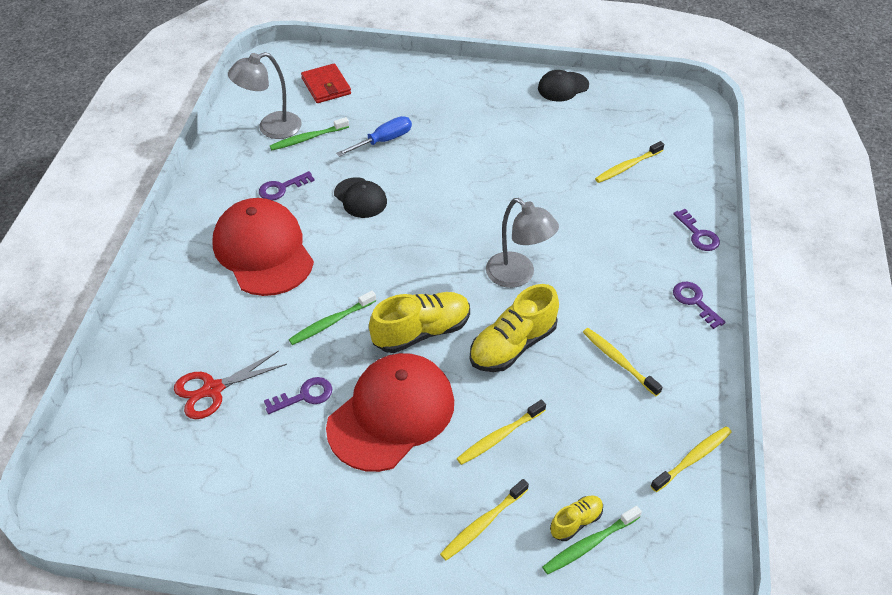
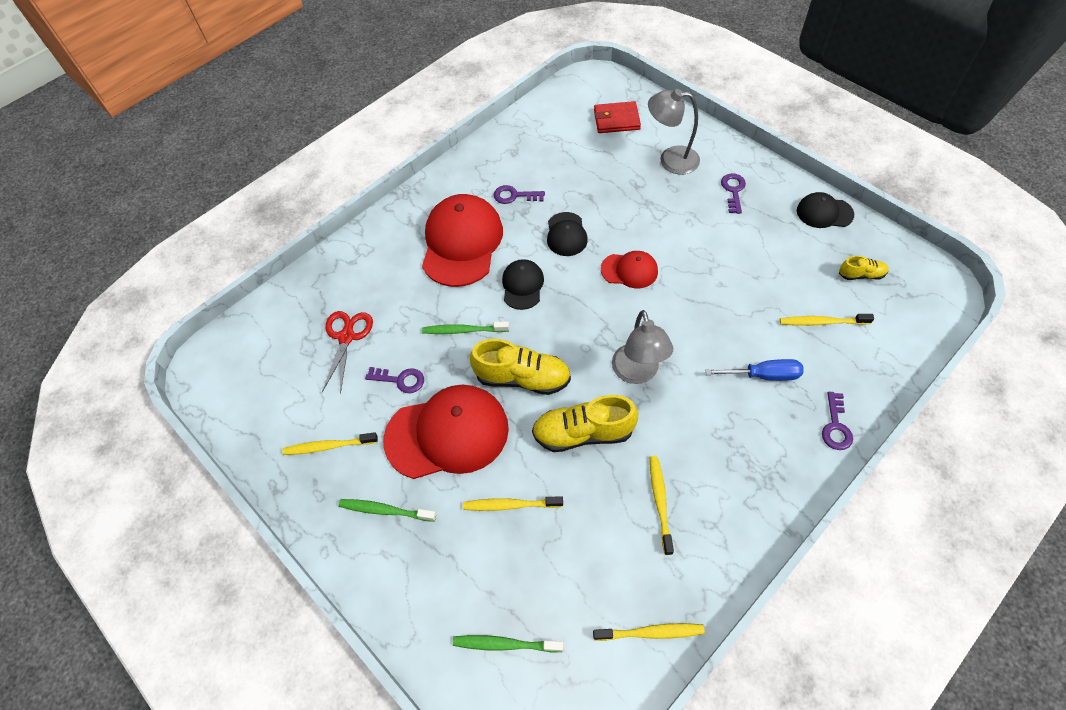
camera: 40 degrees right, 10 degrees up
red scissors [174,351,287,419] -> red scissors turned 90 degrees clockwise [322,311,373,394]
grey lamp [228,52,301,139] -> grey lamp moved to [648,89,700,174]
green toothbrush [270,117,349,150] -> green toothbrush moved to [339,499,436,522]
red wallet [301,63,351,103] -> red wallet turned 75 degrees clockwise [594,101,641,133]
blue screwdriver [336,116,412,157] -> blue screwdriver moved to [706,359,804,381]
yellow toothbrush [440,479,529,561] -> yellow toothbrush moved to [282,432,378,455]
yellow shoe [550,495,603,541] -> yellow shoe moved to [839,256,889,280]
purple key [673,282,725,329] -> purple key moved to [721,173,746,214]
none -> black cap [502,259,544,310]
none -> red cap [601,251,658,289]

